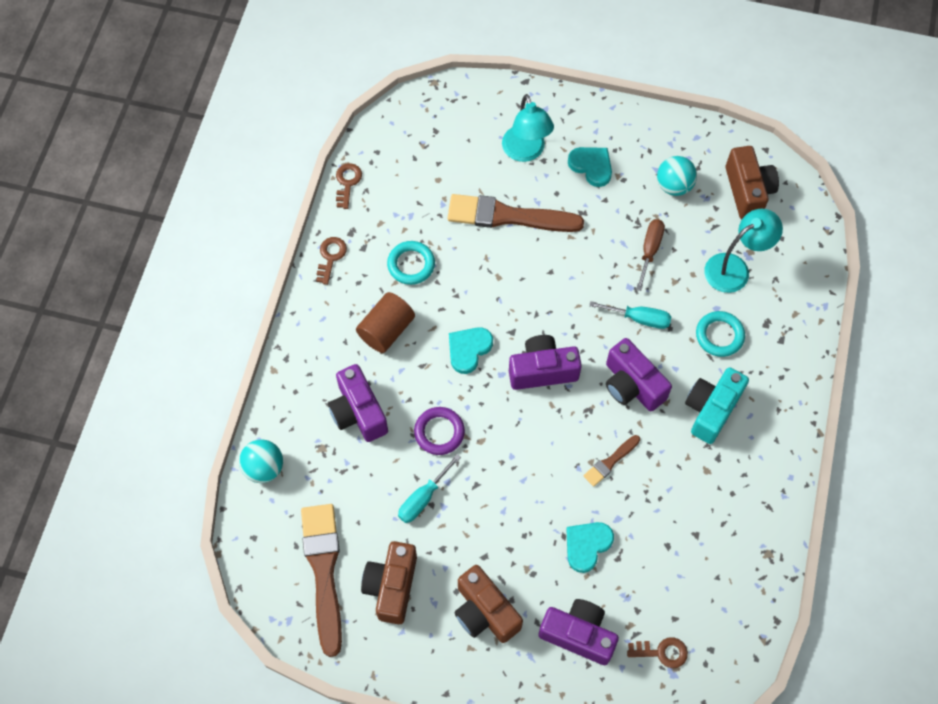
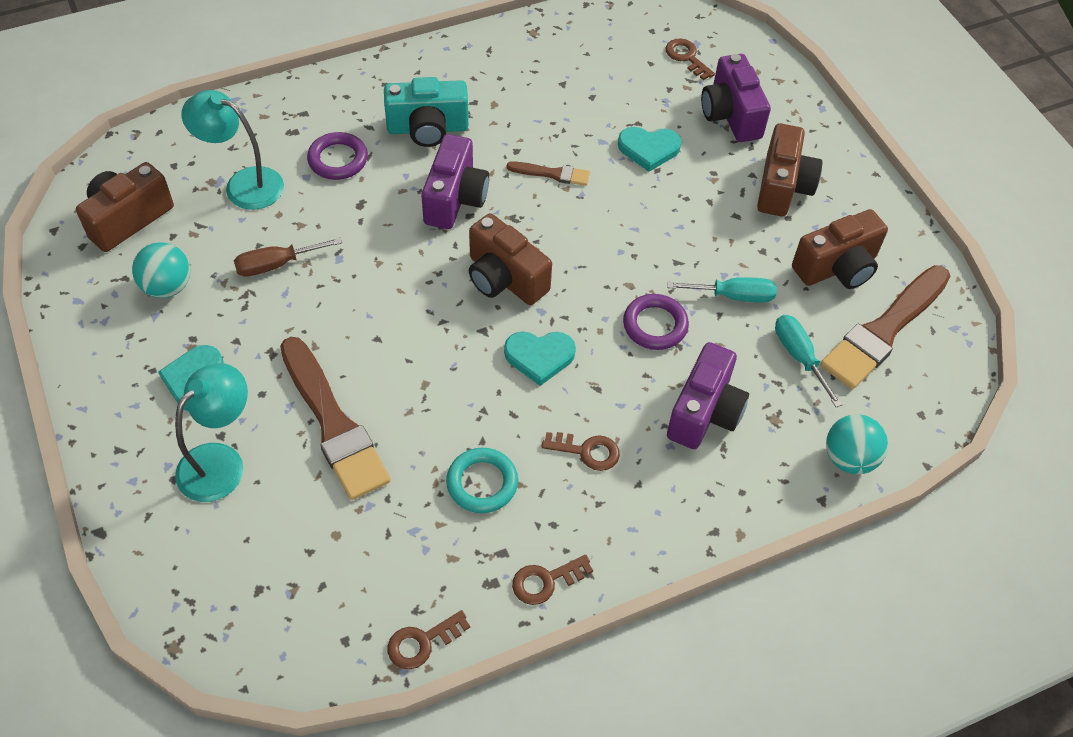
camera: 130 degrees left, 10 degrees down
brown cylinder [356,292,415,353] -> brown key [541,432,620,471]
purple camera [509,335,582,390] -> brown camera [469,213,552,305]
turquoise screwdriver [589,301,671,329] -> turquoise screwdriver moved to [775,315,843,407]
turquoise ring [696,311,745,357] -> purple ring [307,132,368,180]

